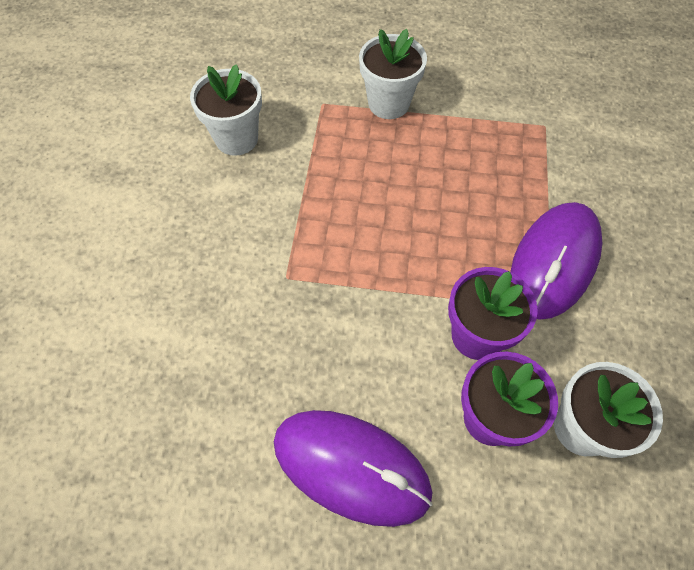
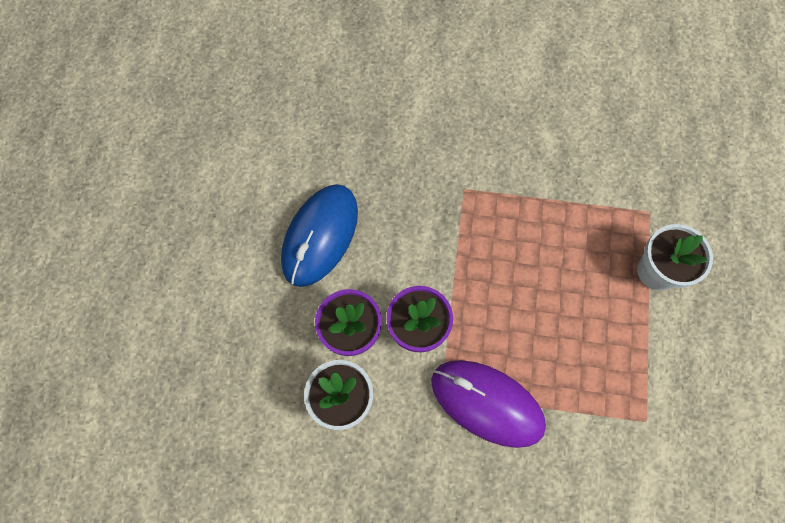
camera: 90 degrees right, 10 degrees up
white flower pot [190,64,262,156] -> none
purple mouse [274,410,433,527] -> blue mouse [281,184,358,287]

